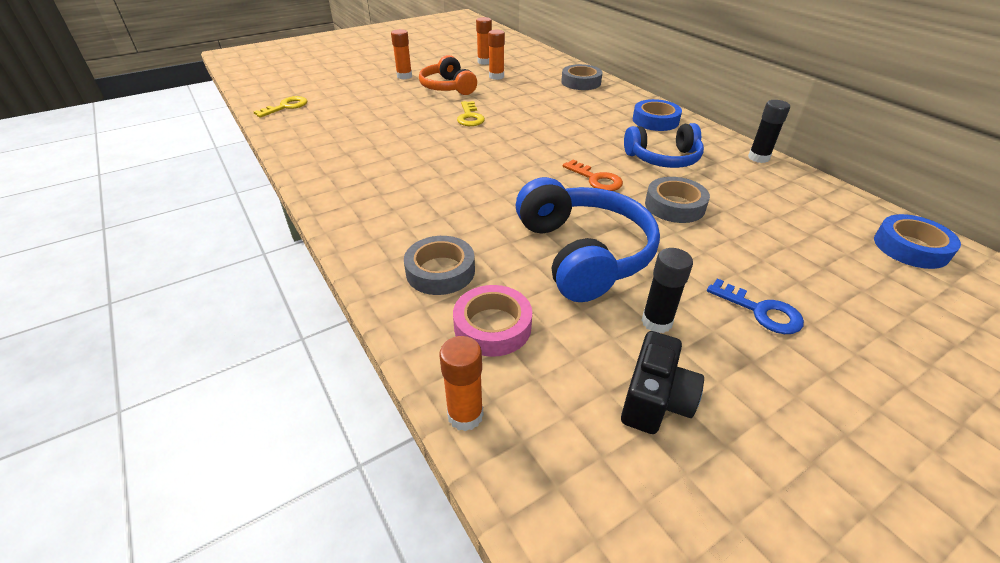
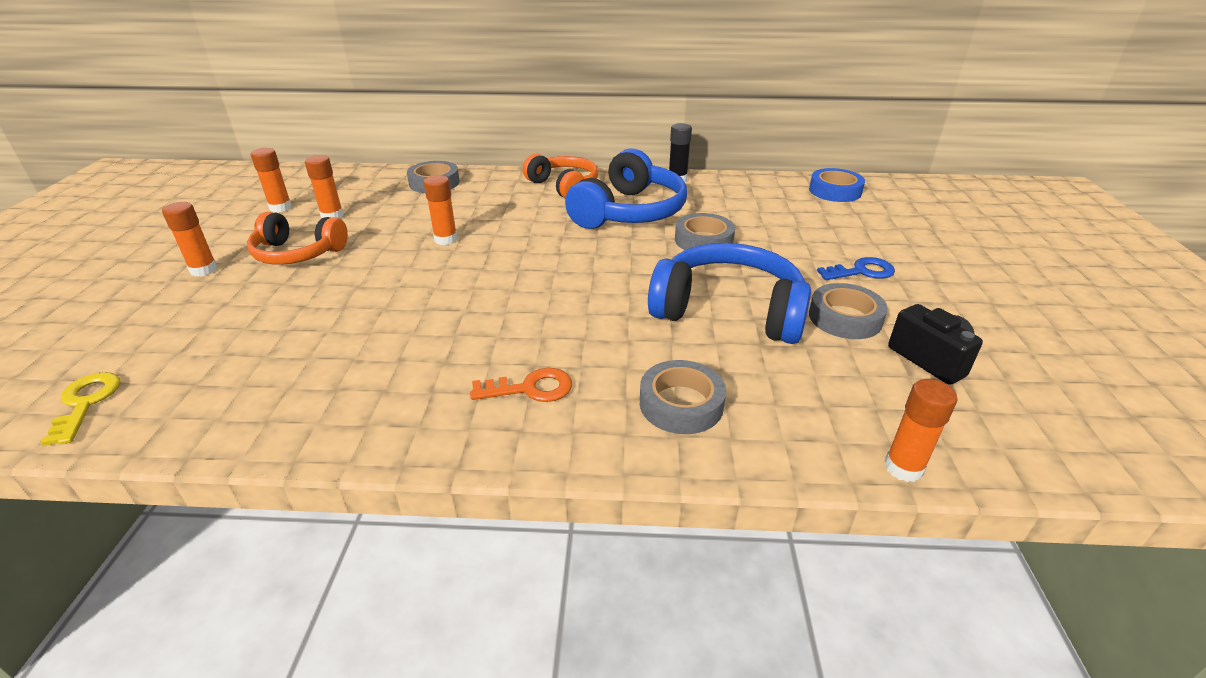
camera: 55 degrees left, 5 degrees down
pink tape [453,285,532,357] -> none
yellow key [457,101,485,126] -> none
orange key [563,159,623,191] -> orange key moved to [470,368,572,402]
blue headphones [624,123,704,168] -> blue headphones [565,148,687,229], size x1.50
blue tape [633,99,682,131] -> orange headphones [523,154,598,199]
black glue stick [641,248,693,333] -> grey tape [809,283,888,339]
none -> orange glue stick [424,175,458,245]

